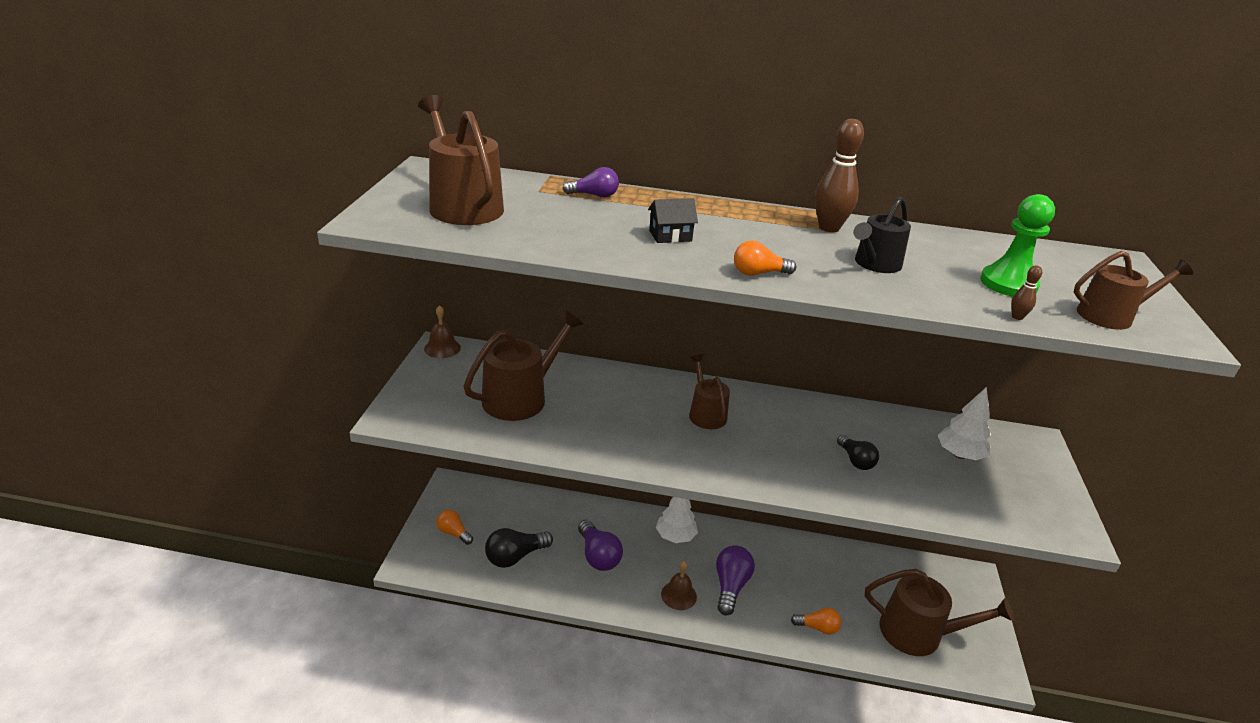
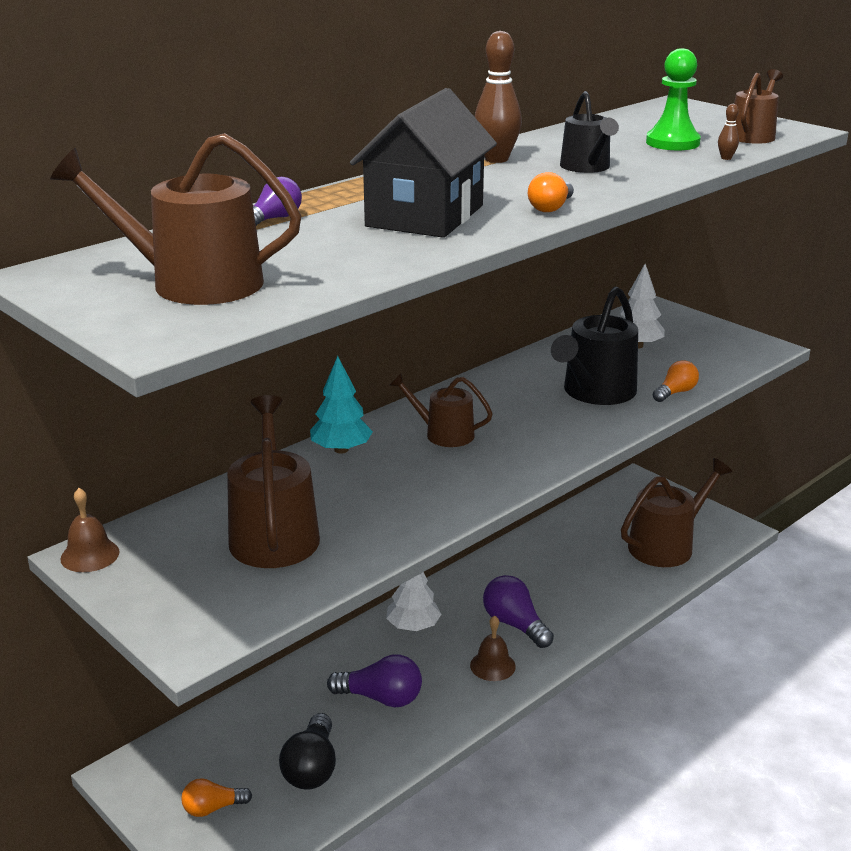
camera: 50 degrees left, 5 degrees down
black house [648,198,698,243] -> black house [350,88,497,238], size x2.35
orange light bulb [791,608,842,635] -> orange light bulb moved to [653,360,699,402]
black light bulb [837,435,879,470] -> black watering can [551,287,638,405]
none -> turquoise tree [310,356,373,454]

